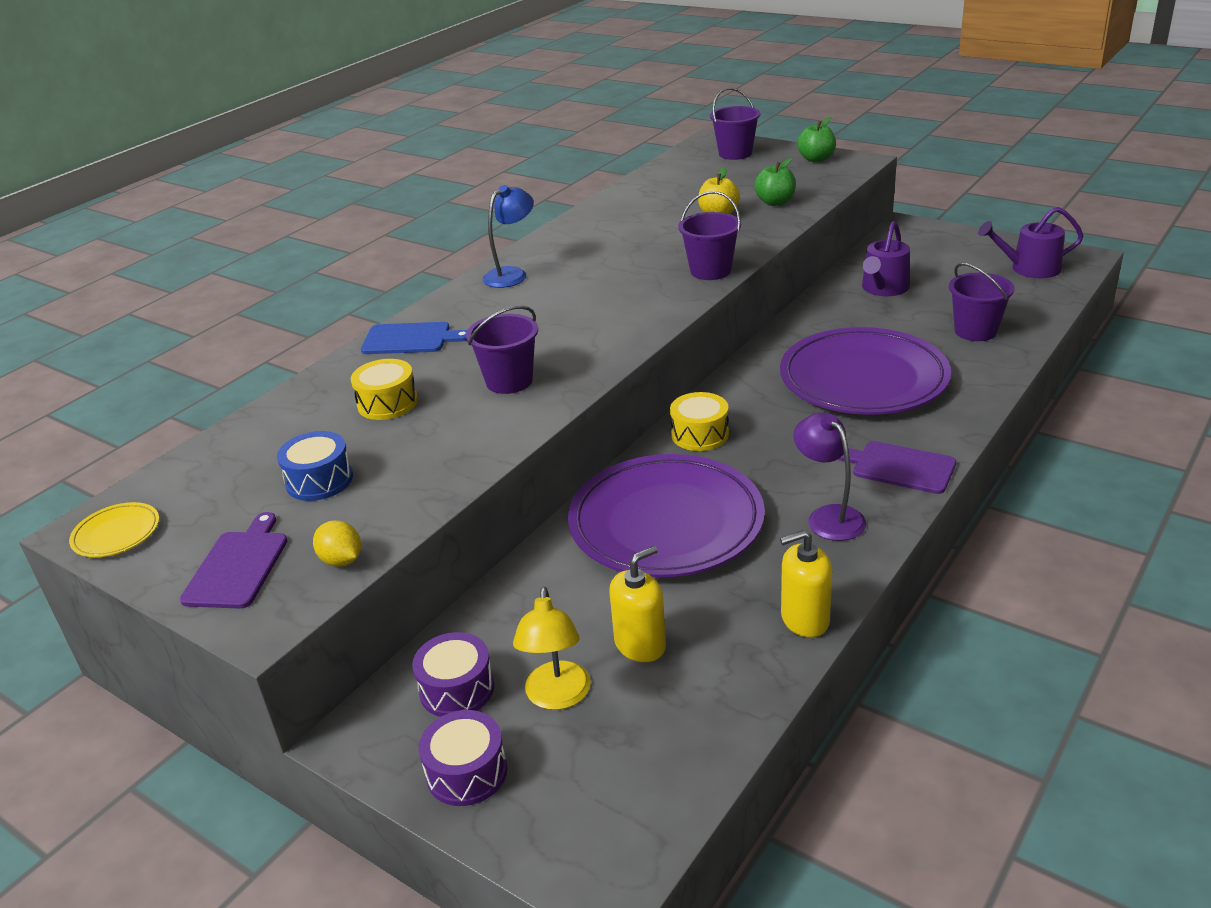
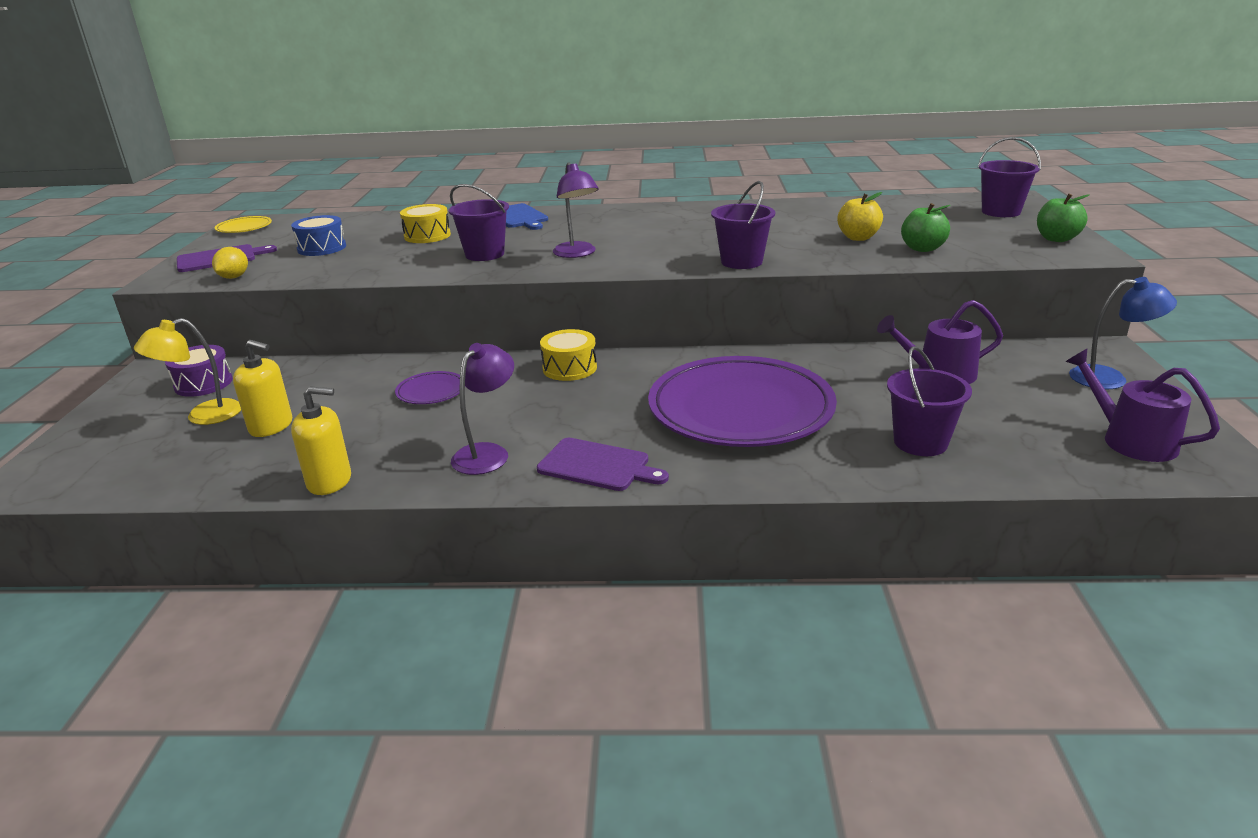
camera: 55 degrees right, 5 degrees down
purple drum [419,710,507,806] -> none
blue lamp [483,185,534,288] -> blue lamp moved to [1069,277,1177,389]
purple plate [568,454,765,577] -> purple plate [395,371,466,404], size x0.41
yellow soap dispenser [780,530,832,637] -> yellow soap dispenser turned 135 degrees clockwise [291,386,351,495]
purple cutting board [837,441,956,494] -> purple cutting board turned 120 degrees clockwise [537,438,669,491]
none -> purple lamp [553,162,598,258]

